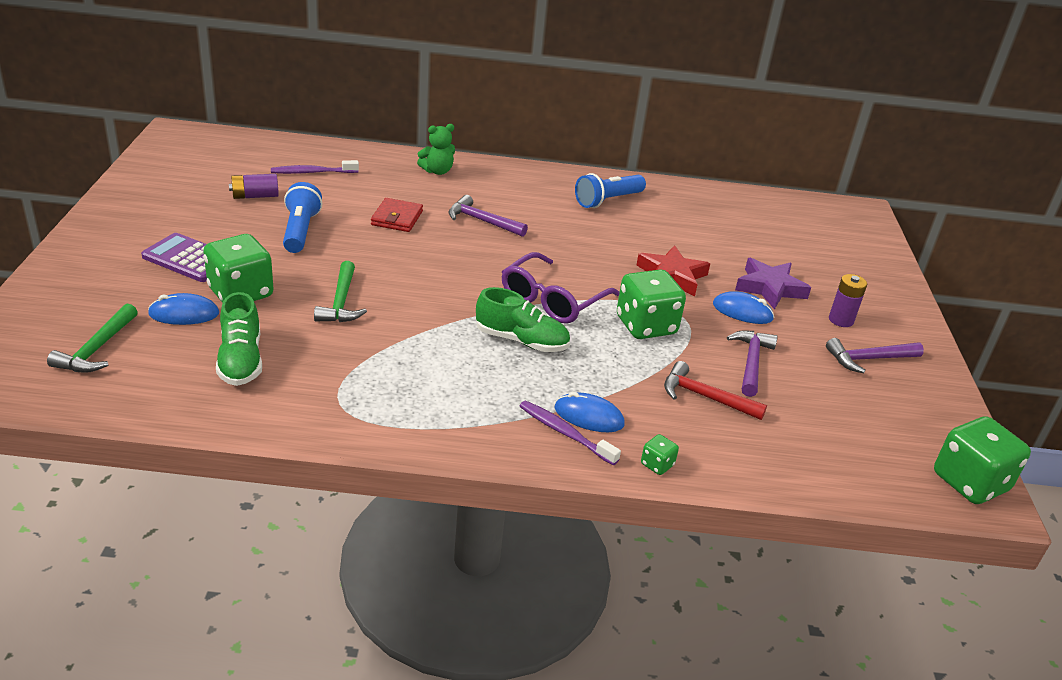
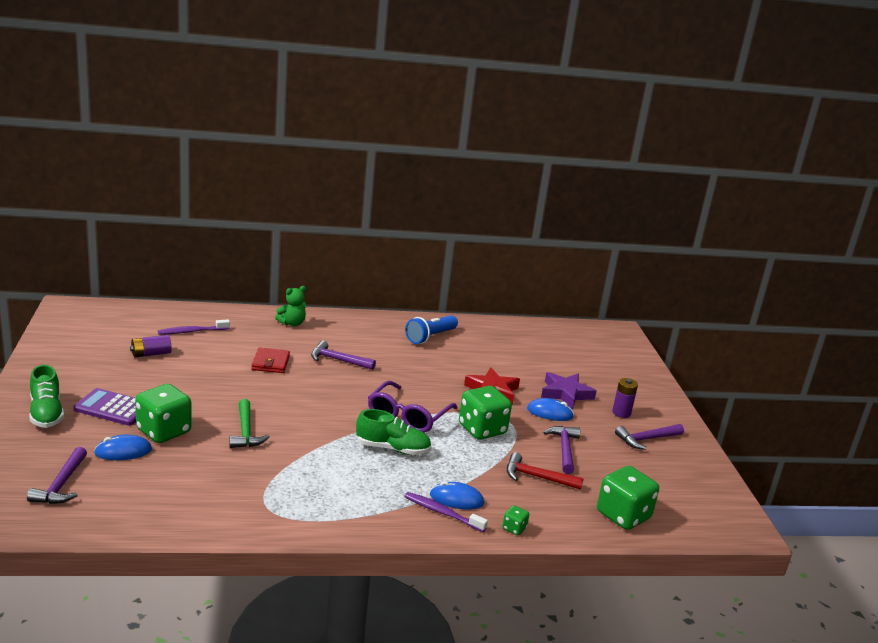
camera: 10 degrees left, 10 degrees down
green hammer [47,304,138,373] -> purple hammer [27,447,87,504]
green shoe [216,292,262,386] -> green shoe moved to [29,365,64,428]
blue flashlight [283,182,322,253] -> none
green dice [934,416,1031,504] -> green dice moved to [597,466,659,530]

